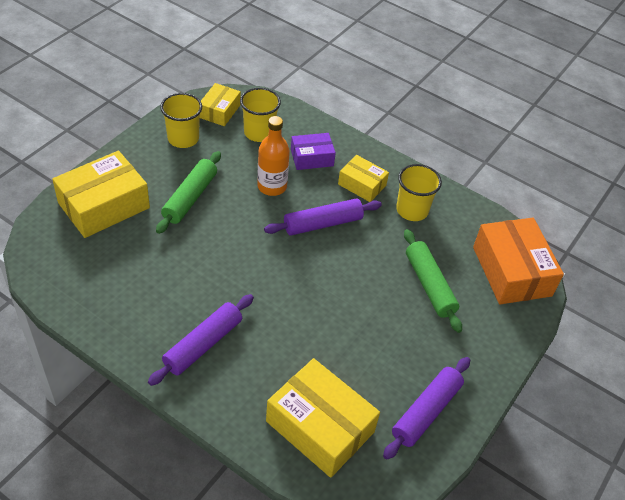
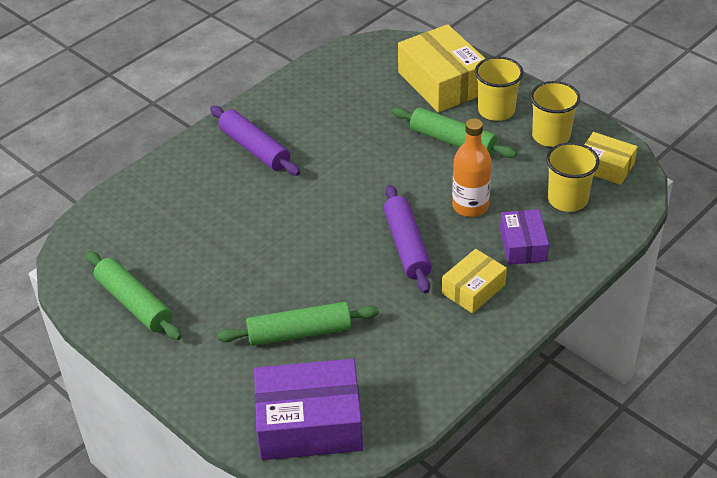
camera: 105 degrees right, 5 degrees down
yellow box [266,358,380,478] -> none
purple rolling pin [383,357,470,460] -> green rolling pin [86,251,182,340]
yellow cup [396,164,442,221] -> yellow cup moved to [475,57,523,121]
orange box [473,218,564,304] -> purple box [254,359,363,460]

